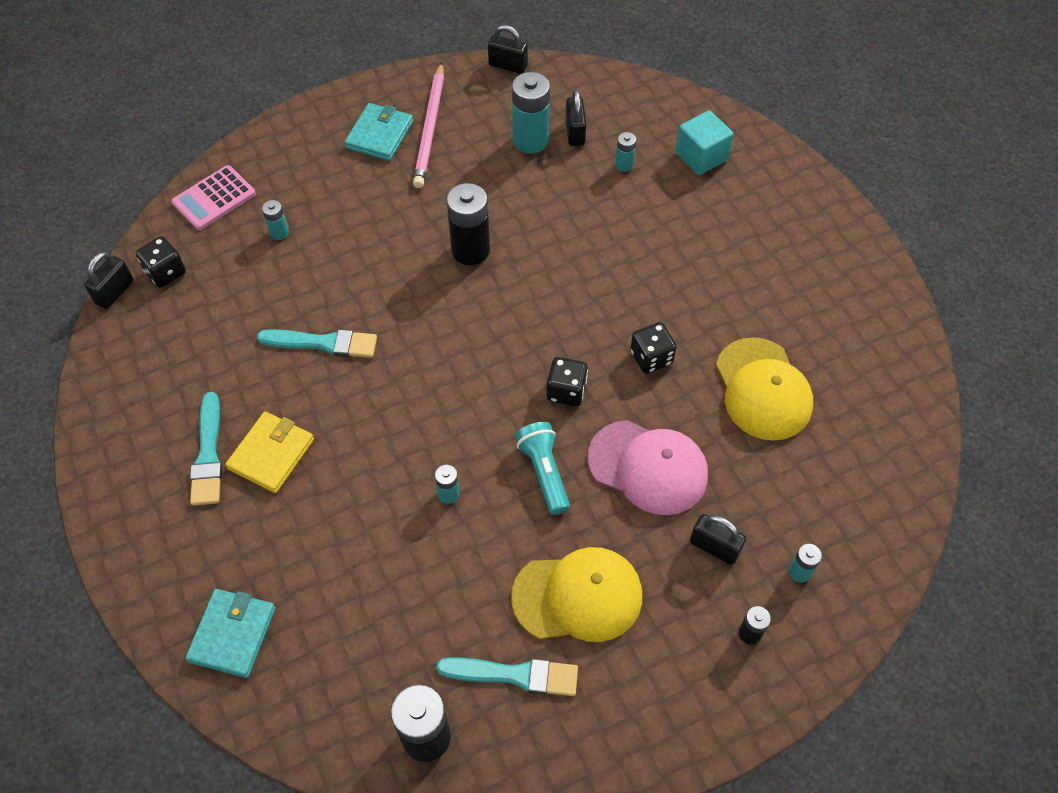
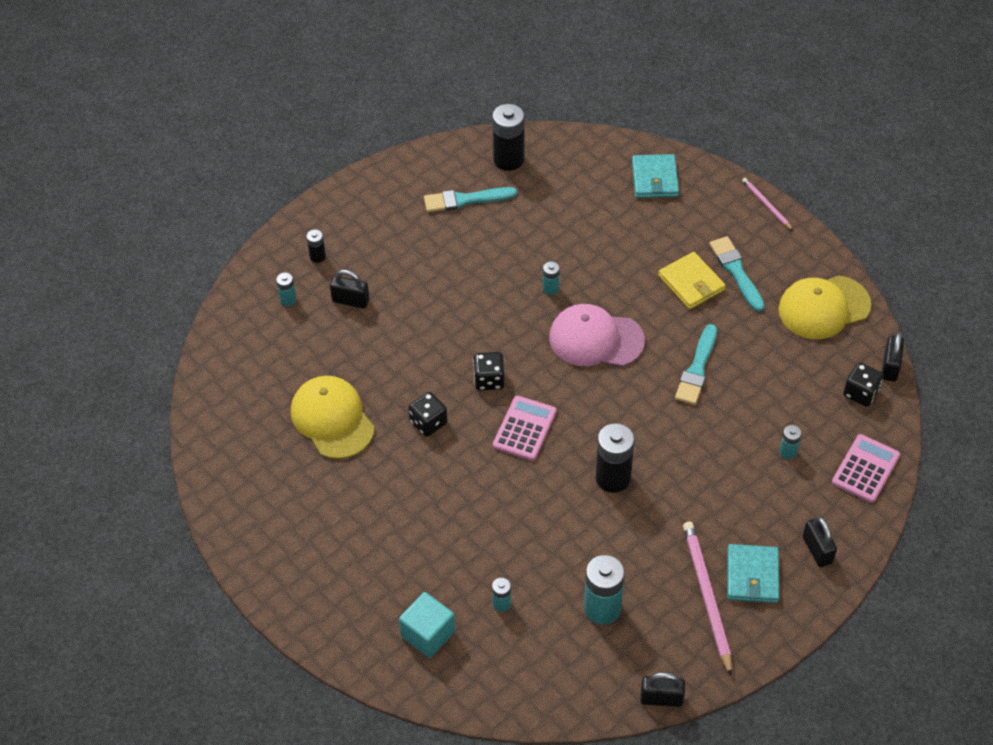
camera: 165 degrees right, 5 degrees down
yellow wallet [225,411,314,493] -> yellow wallet turned 45 degrees counterclockwise [658,252,726,309]
turquoise brush [257,329,377,358] -> turquoise brush turned 60 degrees counterclockwise [675,324,717,405]
yellow cap [511,547,642,642] -> yellow cap moved to [779,276,871,339]
turquoise flashlight [515,422,570,515] -> none
black padlock [566,90,586,146] -> black padlock moved to [803,517,837,567]
pink cap [587,420,708,515] -> pink cap moved to [549,304,645,367]
none -> pink calculator [493,396,556,461]
none -> pink pencil [742,178,793,230]

